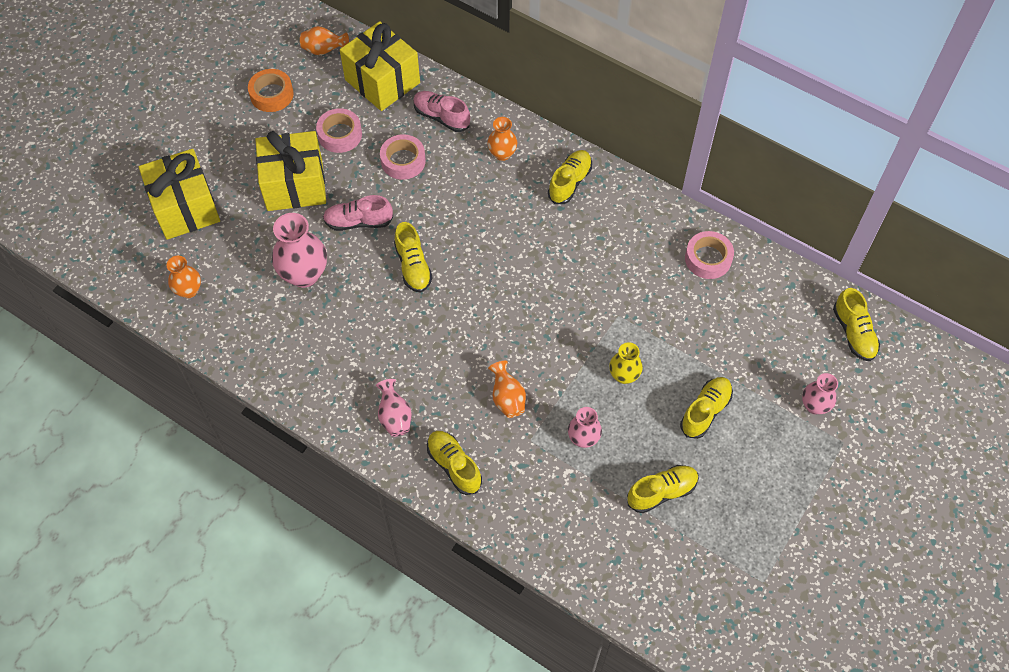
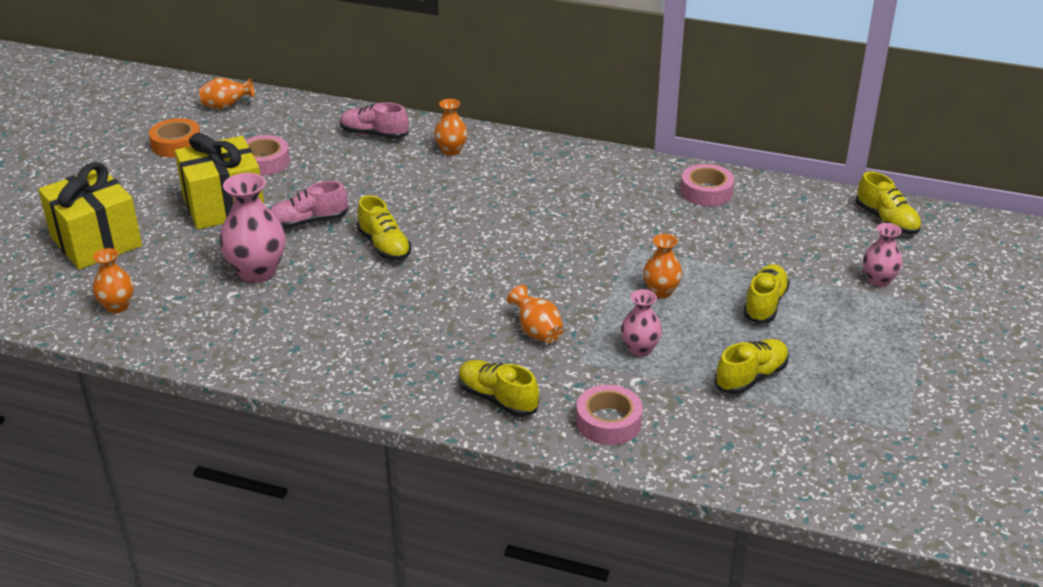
camera: 15 degrees left, 25 degrees down
yellow gift [340,21,420,111] -> none
pink vase [376,379,412,437] -> none
pink tape [380,134,426,180] -> pink tape moved to [576,385,643,445]
yellow shoe [548,150,592,204] -> none
yellow vase [609,342,643,384] -> orange vase [643,234,682,298]

